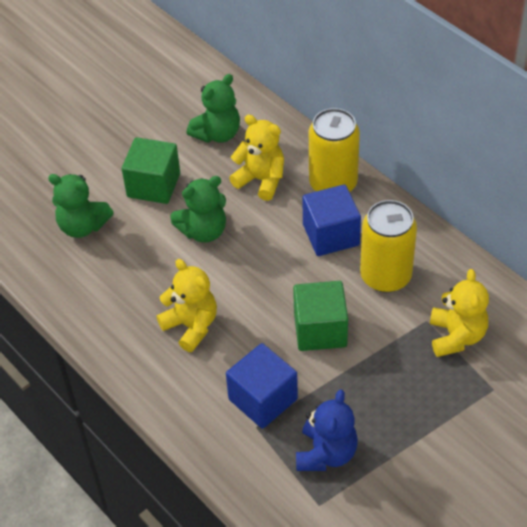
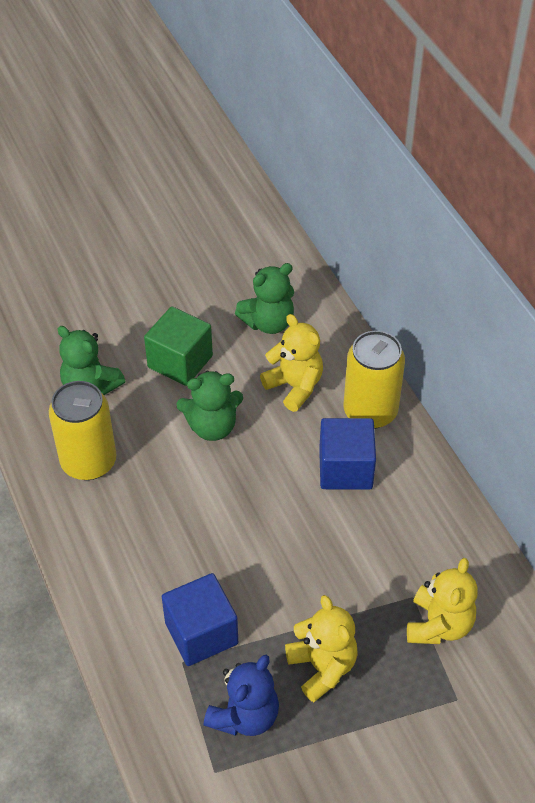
camera: 15 degrees right, 0 degrees up
yellow teddy bear [157,259,217,352] -> yellow teddy bear moved to [285,595,358,702]
green cube [293,281,348,351] -> none
yellow can [360,200,417,293] -> yellow can moved to [49,381,117,480]

